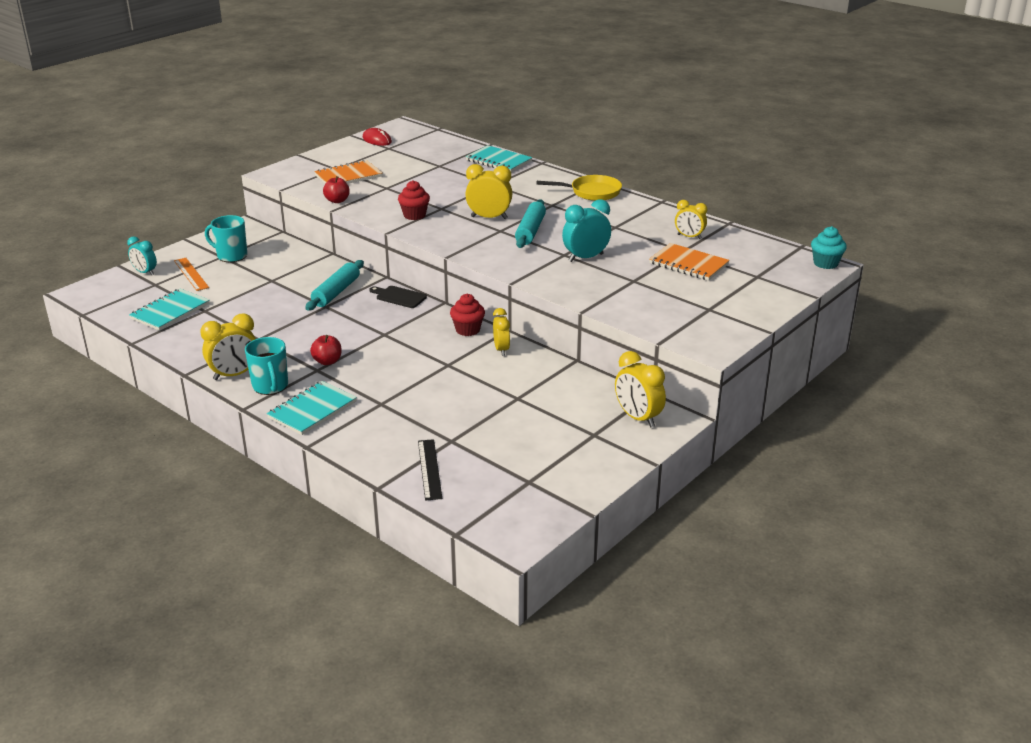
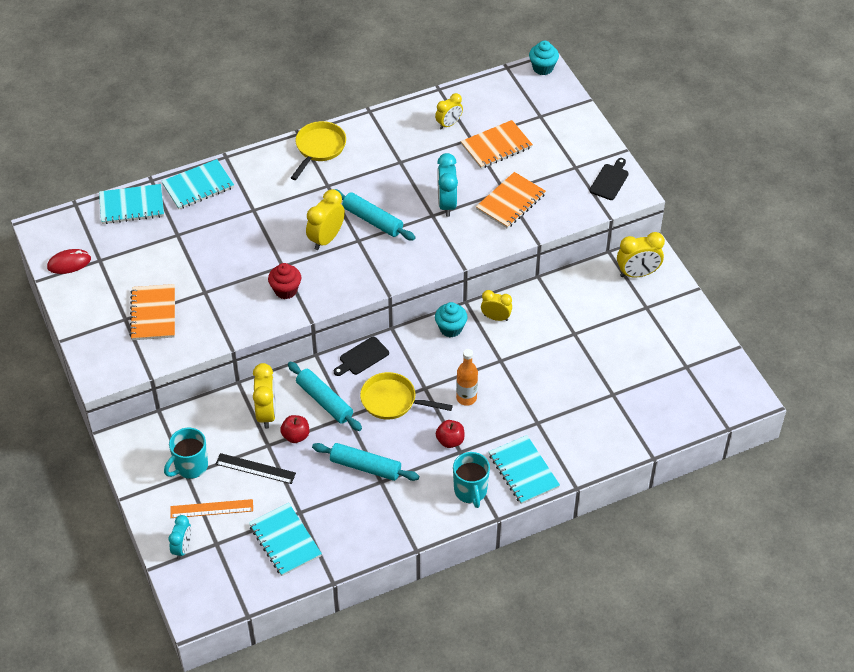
camera: 65 degrees left, 20 degrees up
turquoise clock [127,236,157,275] -> turquoise clock turned 45 degrees counterclockwise [169,515,192,559]
yellow clock [200,313,256,380] -> yellow clock moved to [253,363,276,429]
turquoise mug [245,337,288,395] -> turquoise mug turned 75 degrees clockwise [453,452,490,508]
red apple [323,176,350,203] -> red apple moved to [280,415,309,443]
black ruler [418,439,442,501] -> black ruler moved to [216,453,296,484]
red cupcake [450,294,485,336] -> turquoise cupcake [435,302,468,337]
none -> turquoise notebook [99,184,164,224]
none -> turquoise rolling pin [312,443,419,481]
none -> yellow pan [360,372,453,420]
none -> orange bottle [456,349,478,406]
none -> orange notebook [476,172,546,229]
none -> black cutting board [590,158,629,200]

